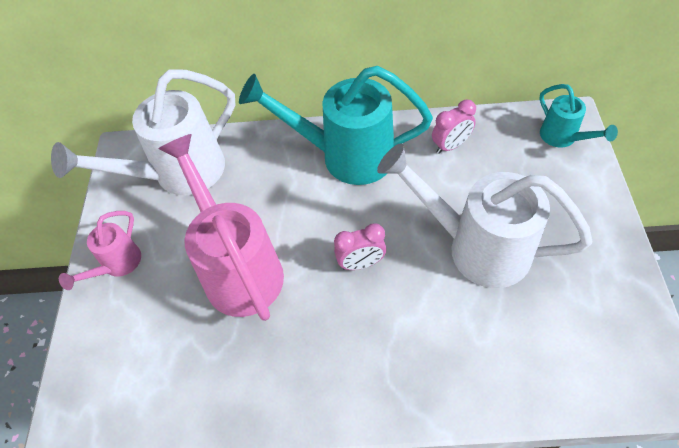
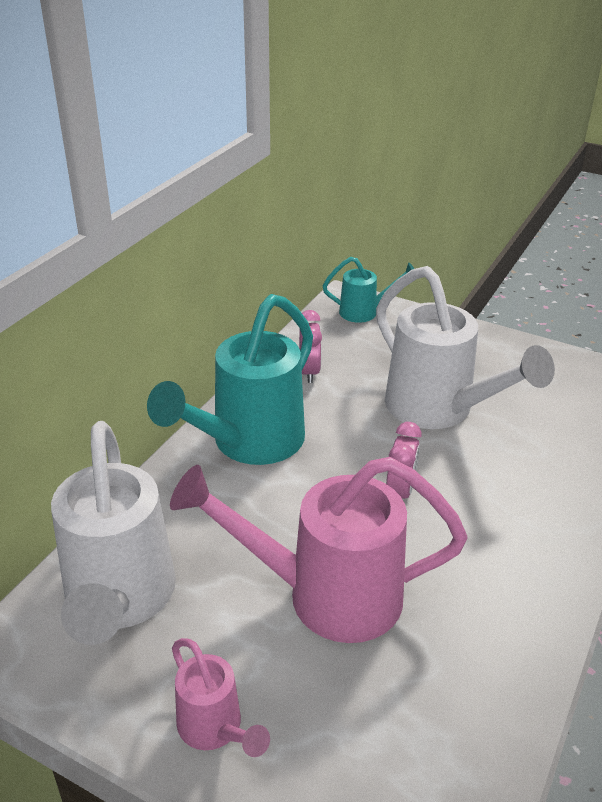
camera: 65 degrees left, 20 degrees down
white watering can [377,143,592,288] -> white watering can turned 90 degrees counterclockwise [376,266,555,429]

